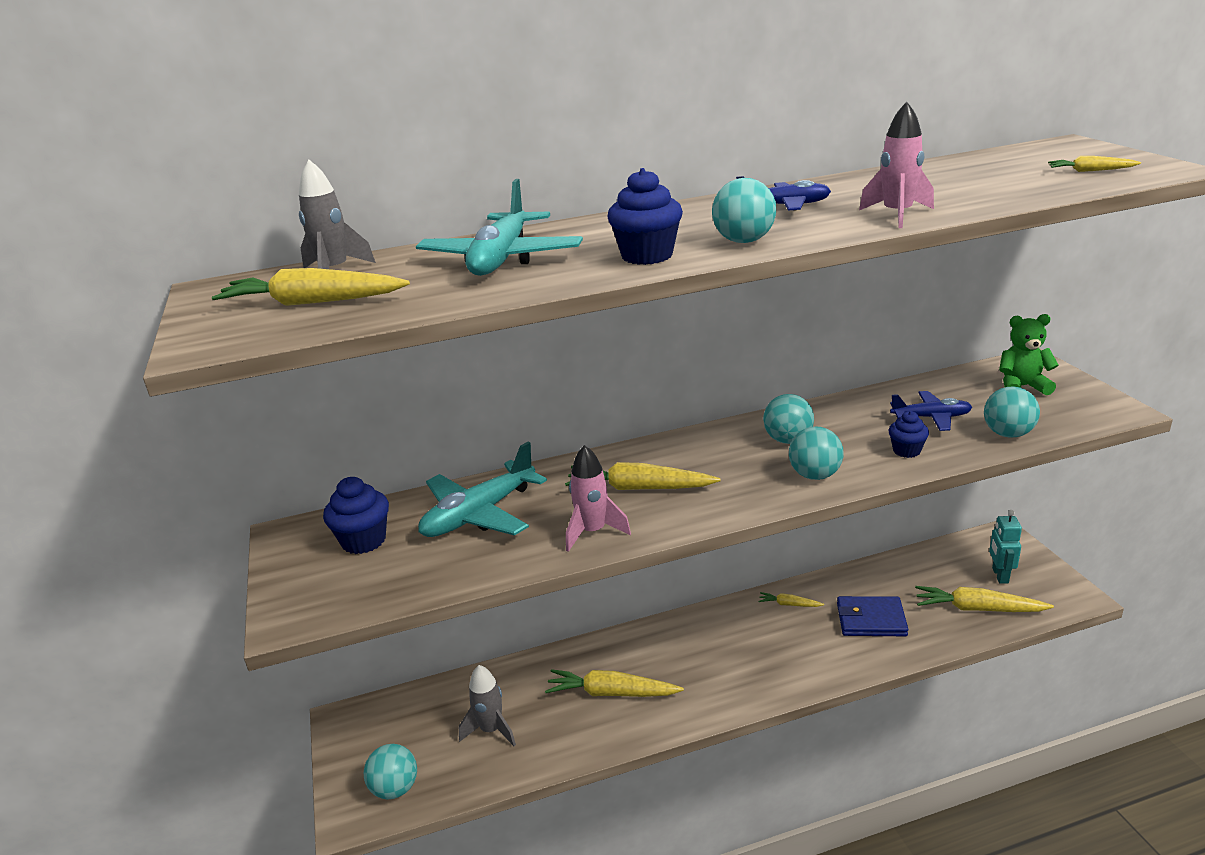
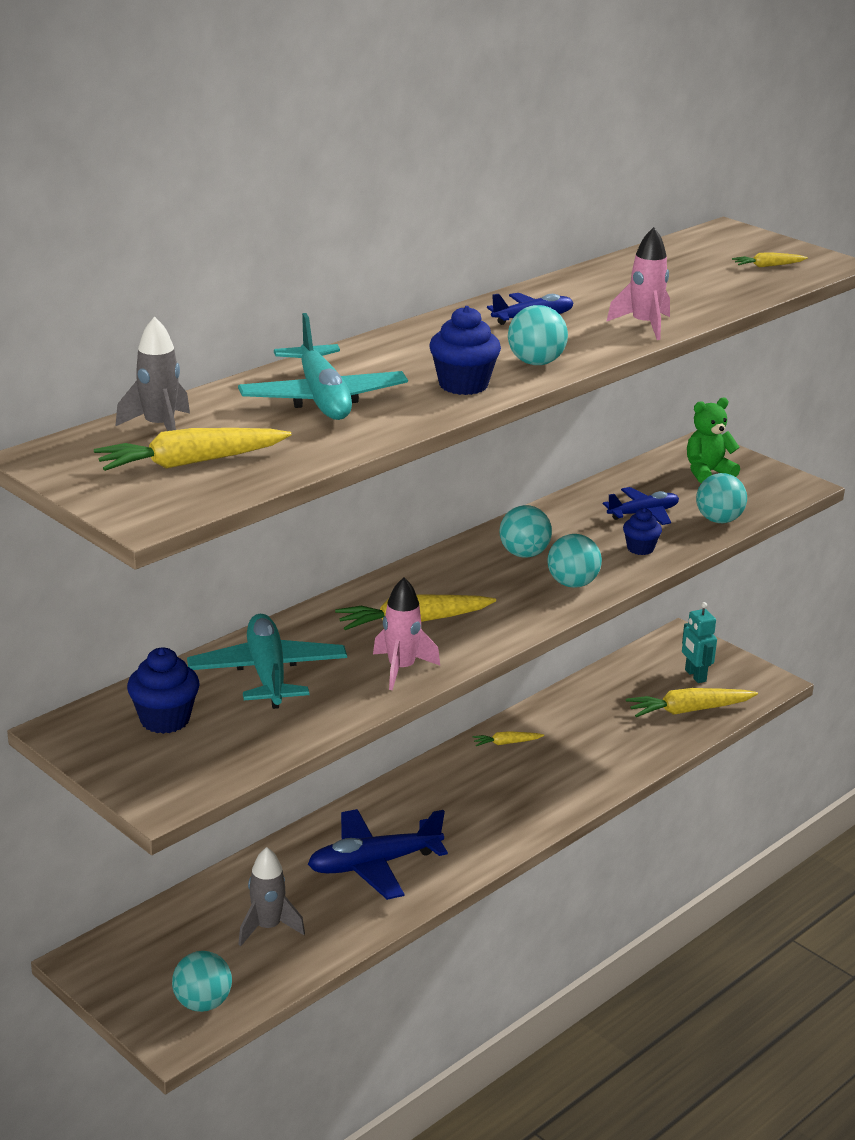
camera: 30 degrees left, 0 degrees up
turquoise plane [418,442,547,537] -> turquoise plane turned 150 degrees clockwise [187,614,347,709]
yellow carrot [545,669,684,697] -> blue plane [308,809,448,900]
blue wallet [837,596,908,636] -> none

